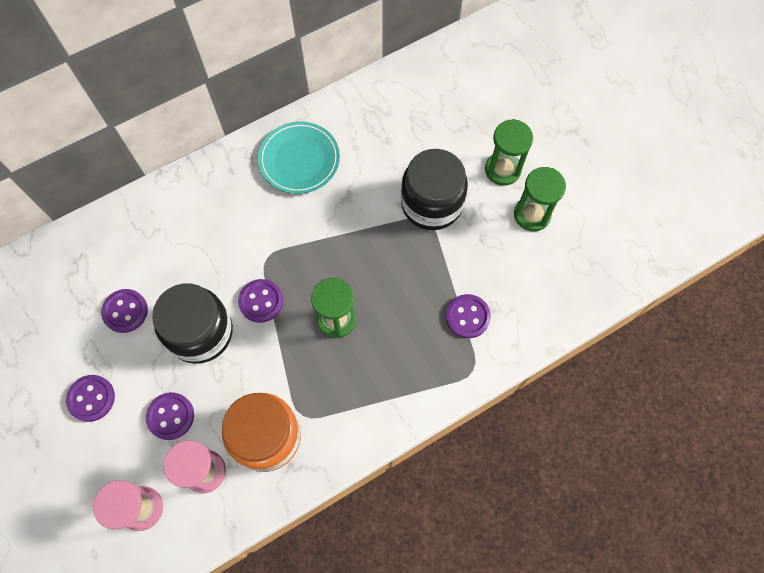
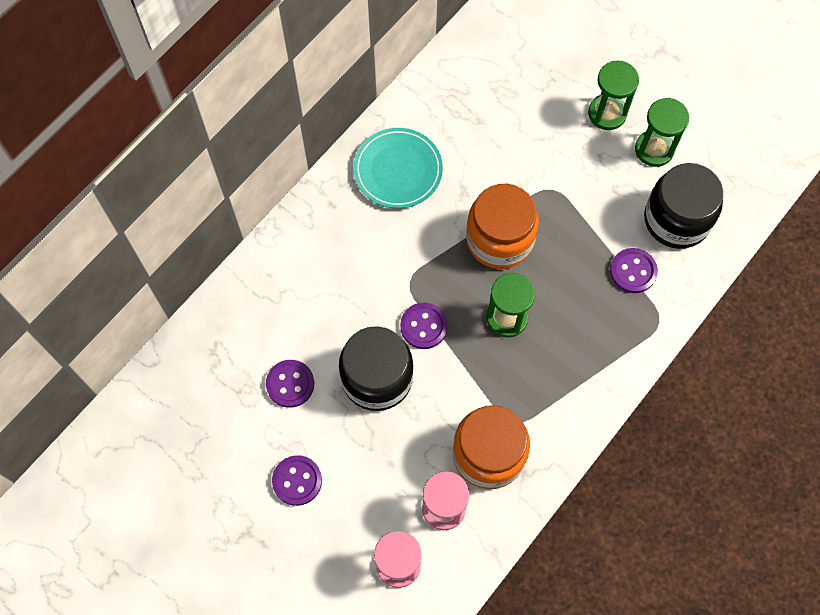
camera: 20 degrees left, 0 degrees up
purple button [146,392,194,440] -> none
black jar [401,149,468,230] -> black jar moved to [644,163,723,249]
none -> orange jar [466,184,539,269]

